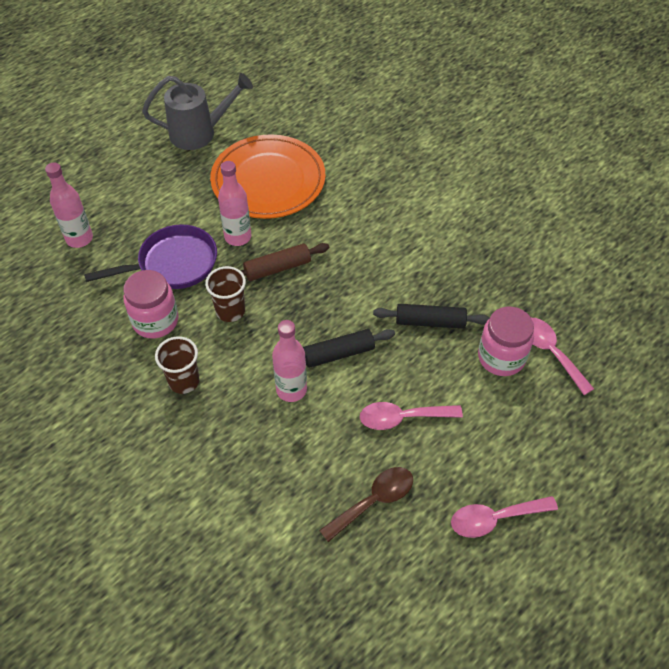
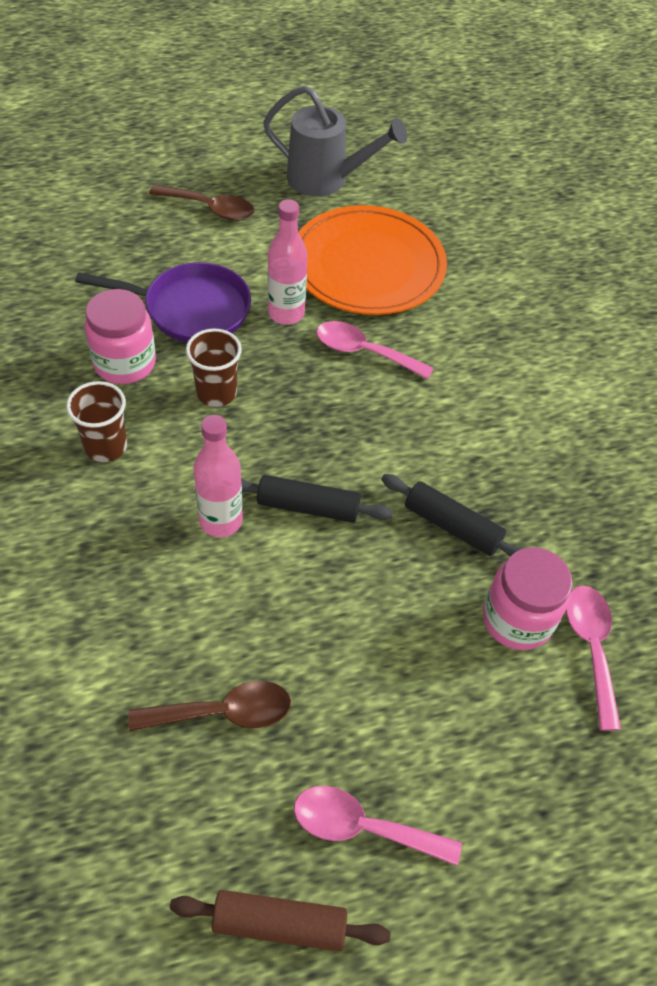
camera: 25 degrees right, 0 degrees up
pink bottle [45,163,93,248] -> none
brown rolling pin [241,243,329,281] -> brown rolling pin moved to [170,890,390,951]
pink spoon [360,402,463,430] -> pink spoon moved to [316,321,434,379]
none -> brown spoon [149,184,254,221]

